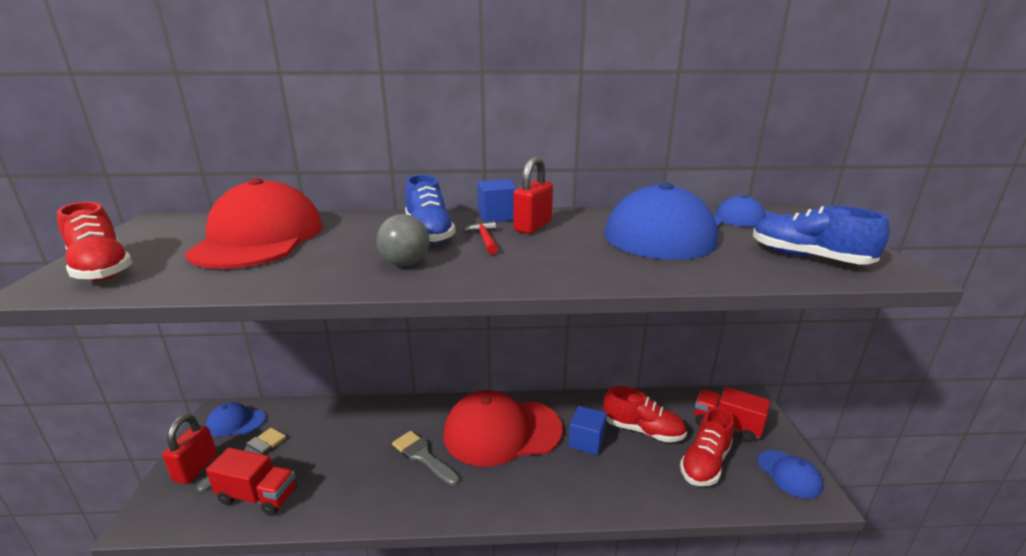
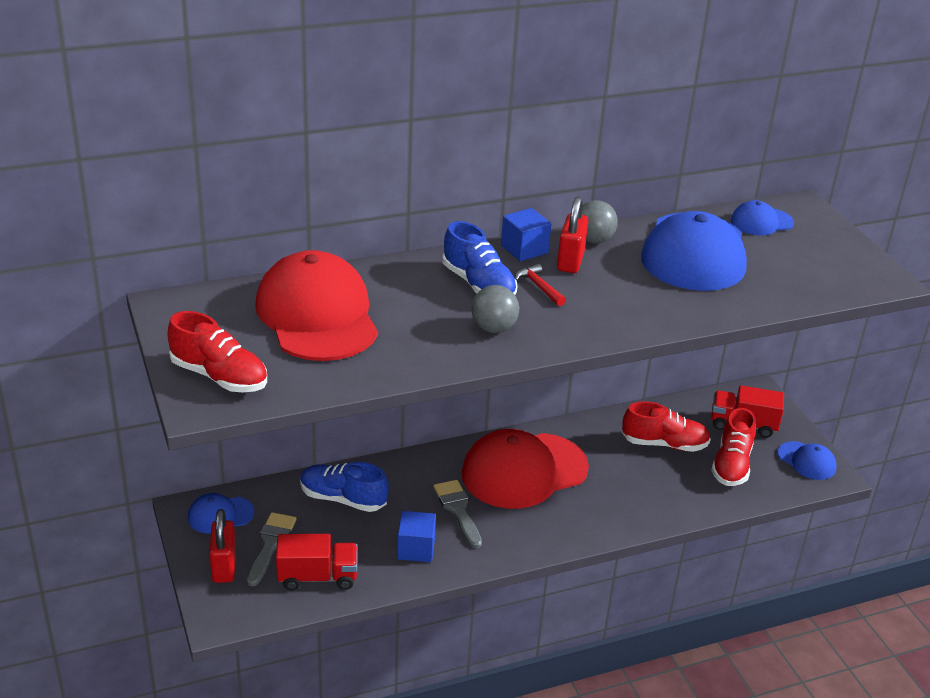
camera: 20 degrees left, 10 degrees up
grey brush [392,431,460,486] -> grey brush turned 45 degrees clockwise [434,480,482,548]
blue cube [569,406,607,455] -> blue cube moved to [397,511,436,562]
blue shoe [753,206,889,265] -> blue shoe moved to [300,462,389,512]
none -> grey ball [582,200,618,243]

